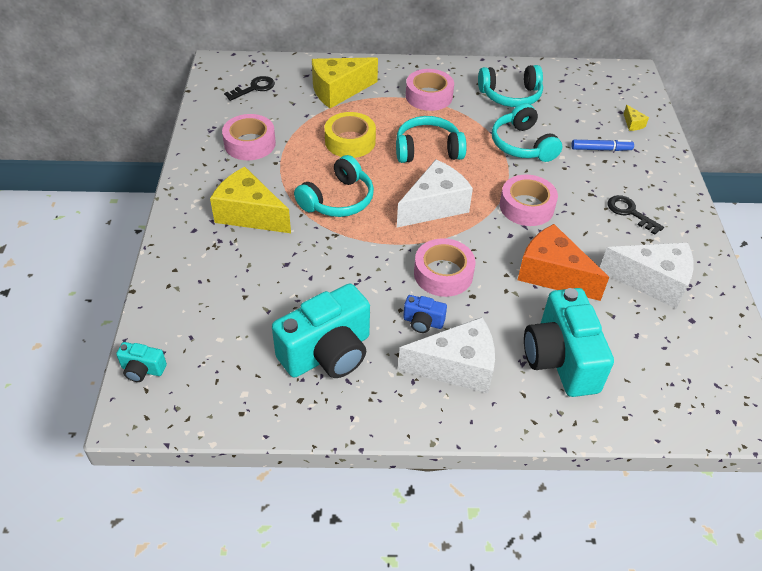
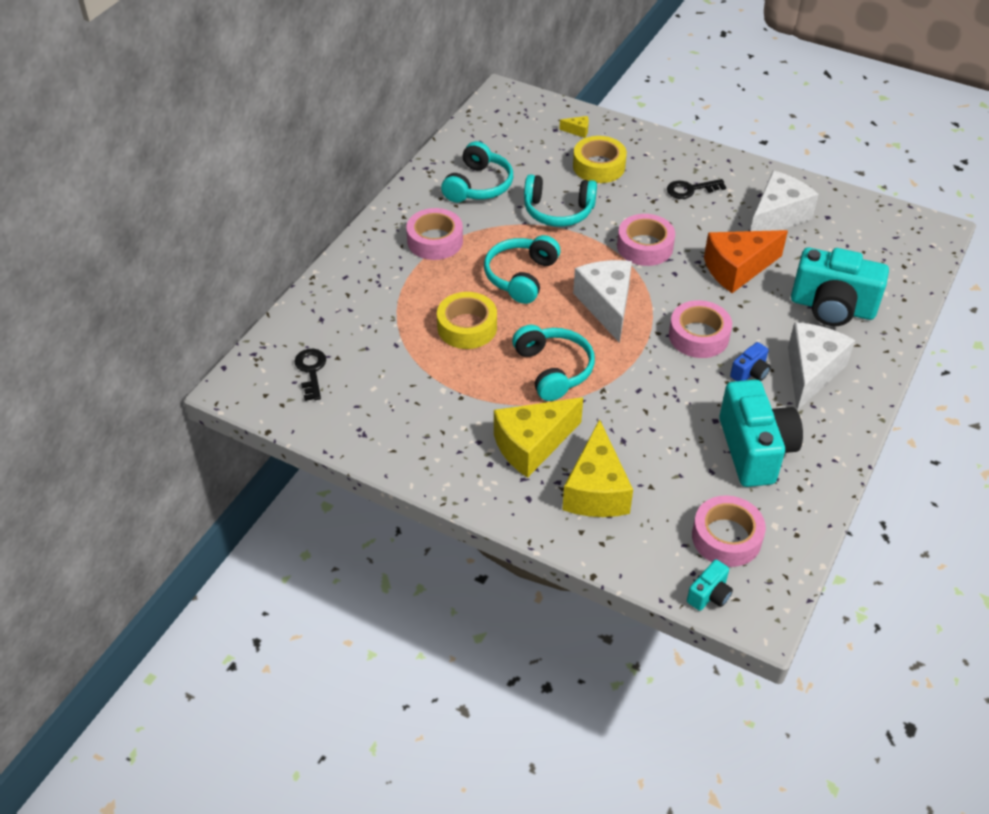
camera: 60 degrees left, 0 degrees up
pink tape [222,114,276,160] -> pink tape moved to [692,495,766,567]
yellow cheese [312,57,378,108] -> yellow cheese moved to [562,419,633,517]
blue marker [572,140,634,151] -> yellow tape [573,136,627,183]

